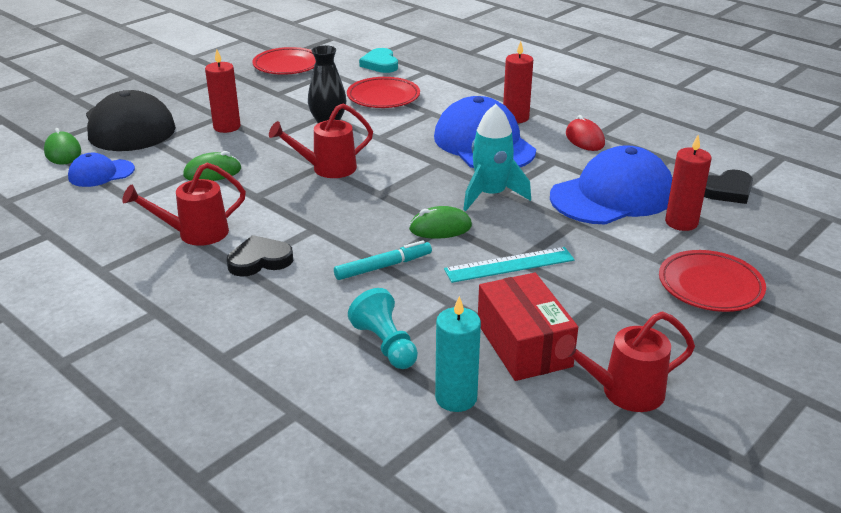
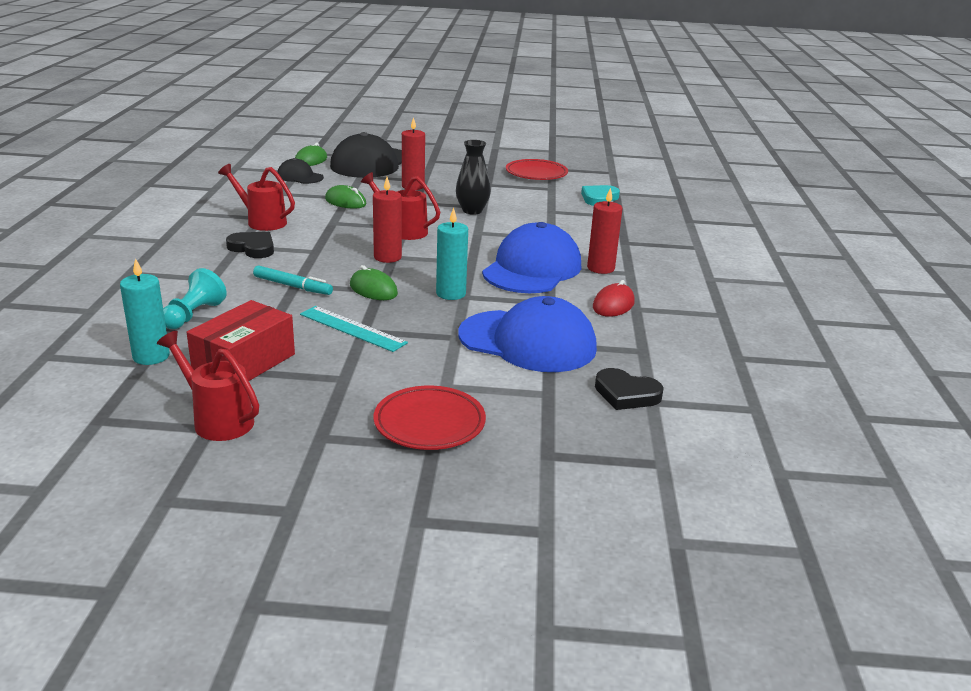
camera: 50 degrees right, 5 degrees down
blue cap [68,153,135,187] -> black cap [277,158,324,184]
red plate [347,77,420,108] -> none
turquoise rocket [463,104,531,211] -> turquoise candle [436,207,468,300]
red candle [665,135,712,231] -> red candle moved to [373,177,402,263]

